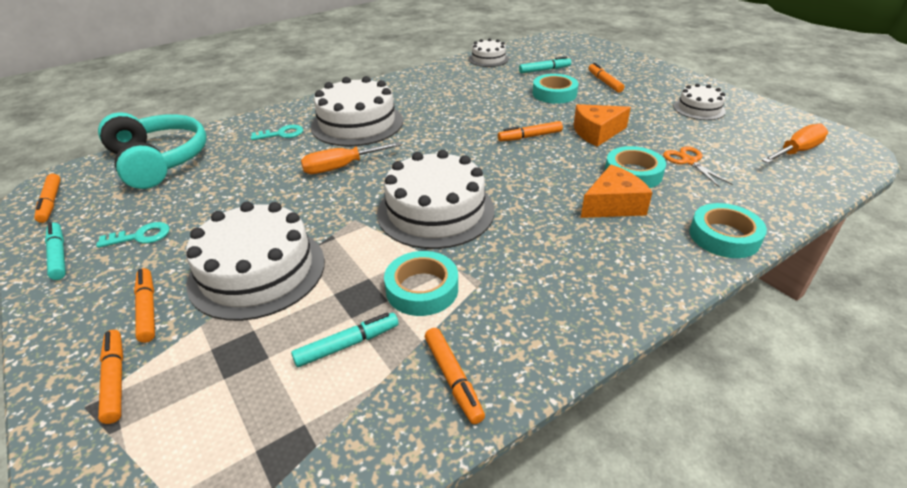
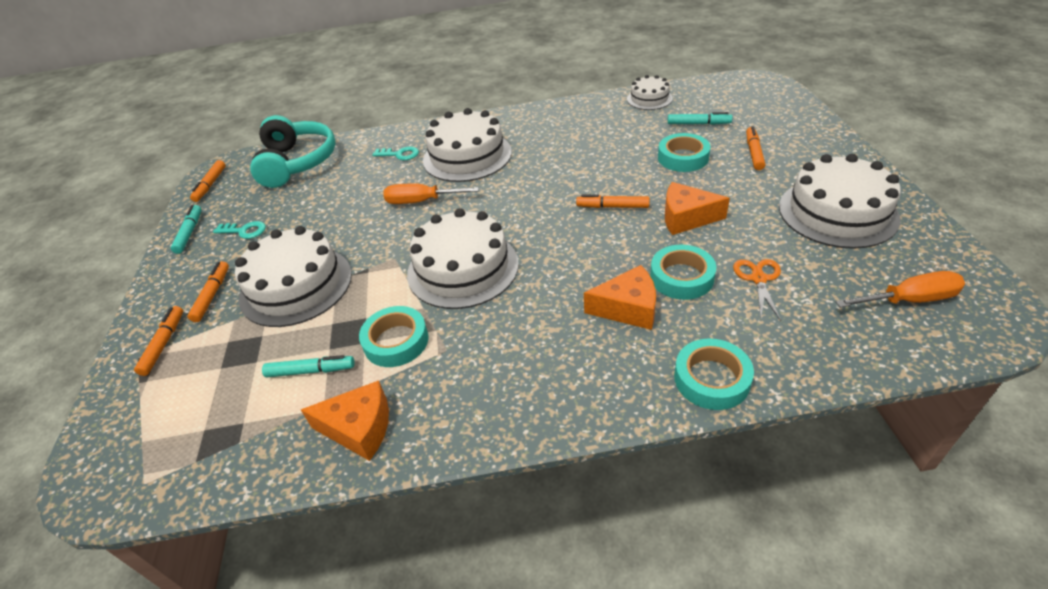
camera: 30 degrees right, 5 degrees up
orange marker [425,328,485,424] -> orange cheese [301,380,389,461]
white cake [674,84,726,120] -> white cake [779,154,901,249], size x1.85

